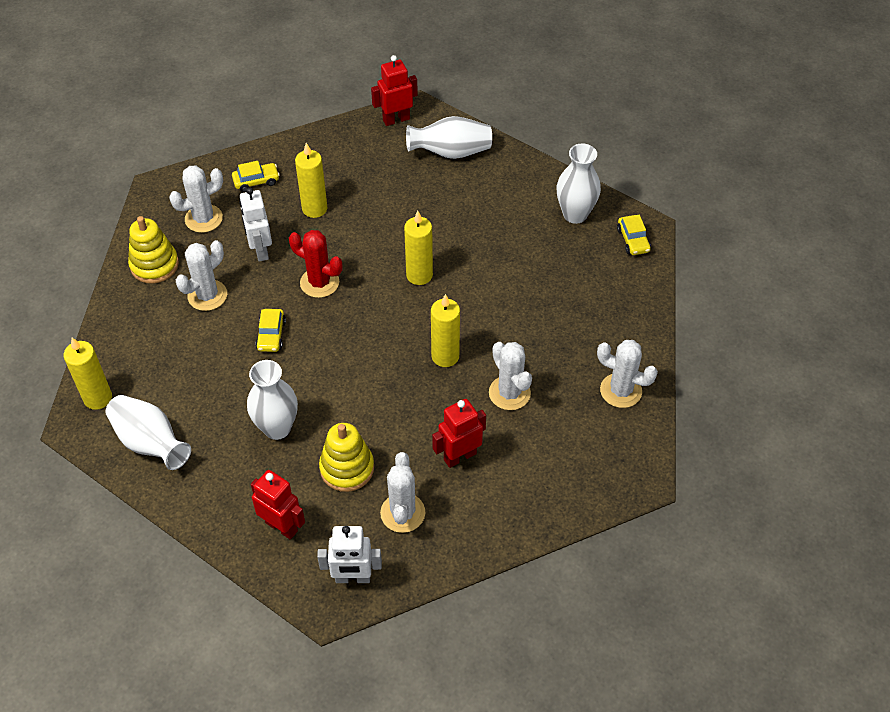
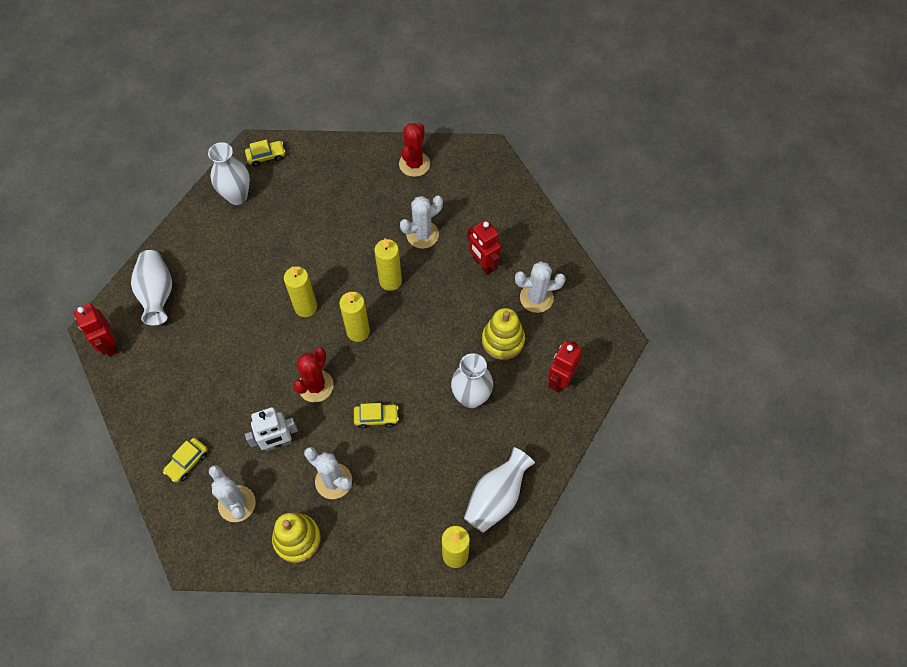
camera: 95 degrees left, 10 degrees up
yellow car [232,161,280,192] -> yellow car turned 120 degrees counterclockwise [163,438,208,482]
yellow candle [295,143,327,218] -> yellow candle moved to [339,292,370,342]
white robot [317,526,382,583] -> none
white cactus [597,340,658,408] -> red cactus [399,123,430,177]

